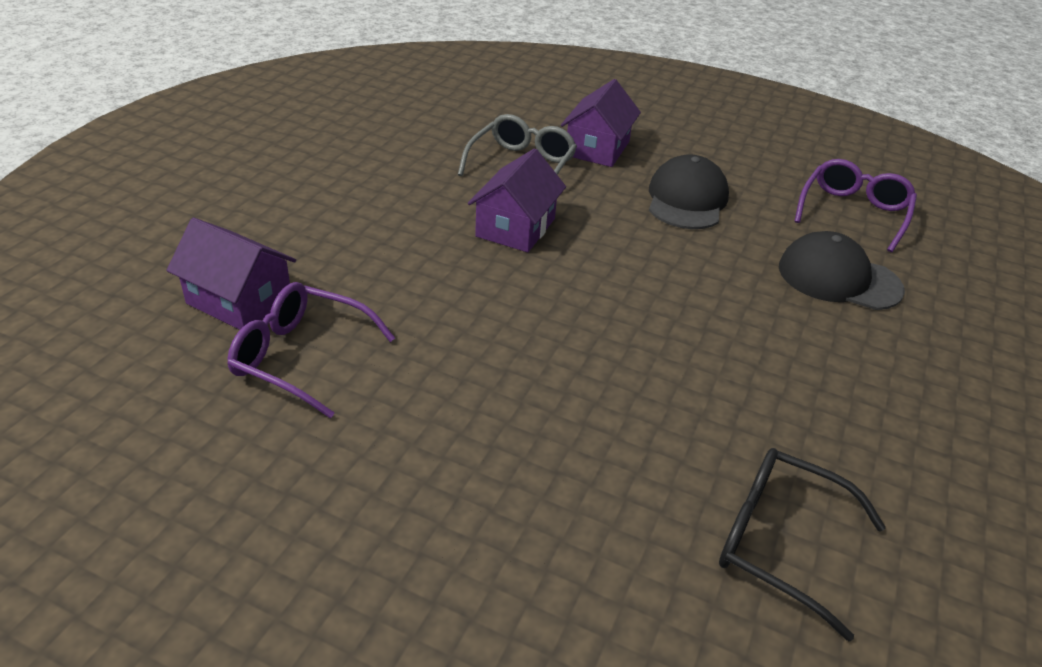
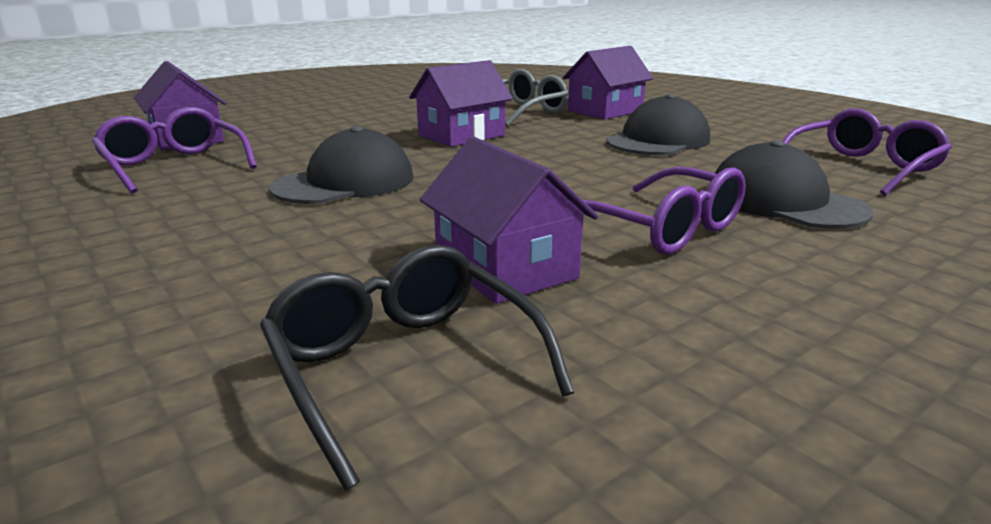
camera: 30 degrees right, 15 degrees down
none -> black cap [269,126,414,204]
none -> purple house [420,137,598,304]
none -> purple glasses [583,167,746,255]

